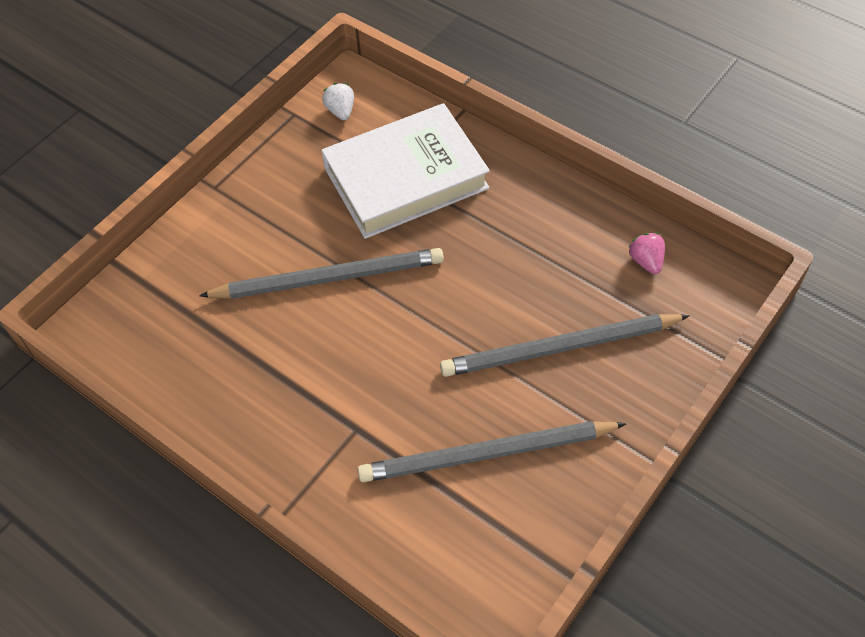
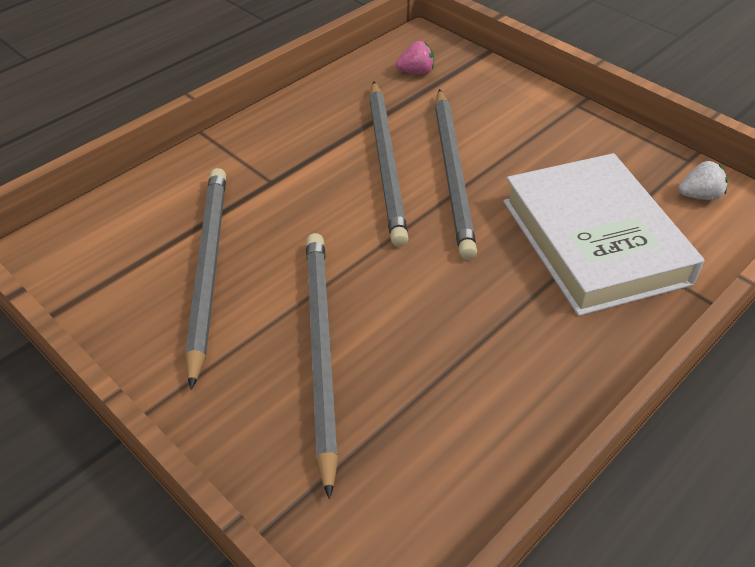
camera: 95 degrees right, 10 degrees down
pink strawberry [629,233,665,274] -> pink strawberry moved to [396,41,434,75]
none -> grey pencil [369,81,409,247]

